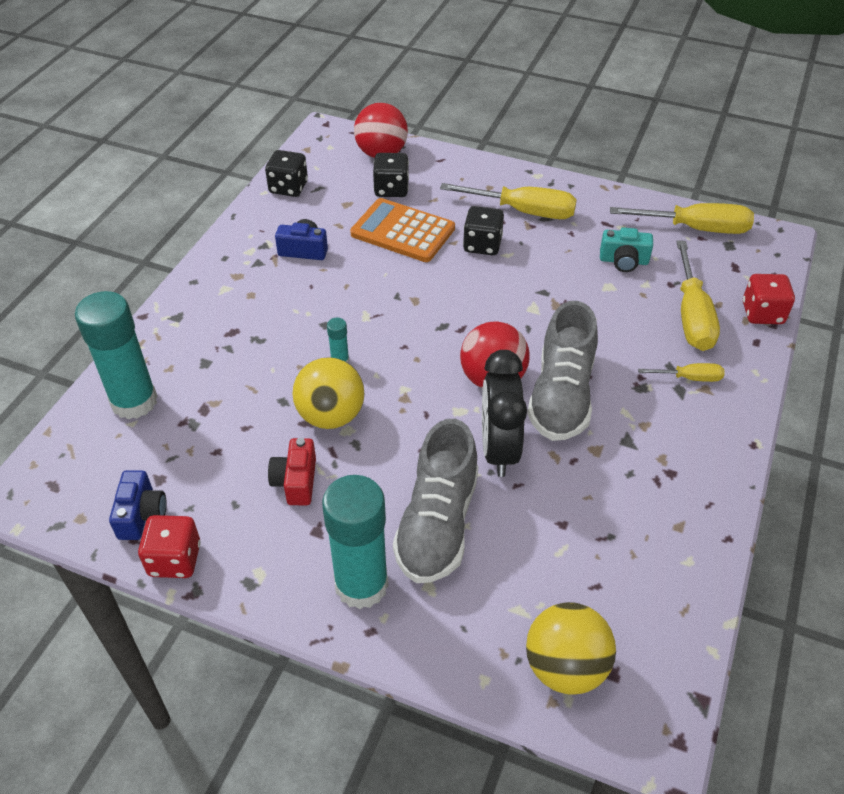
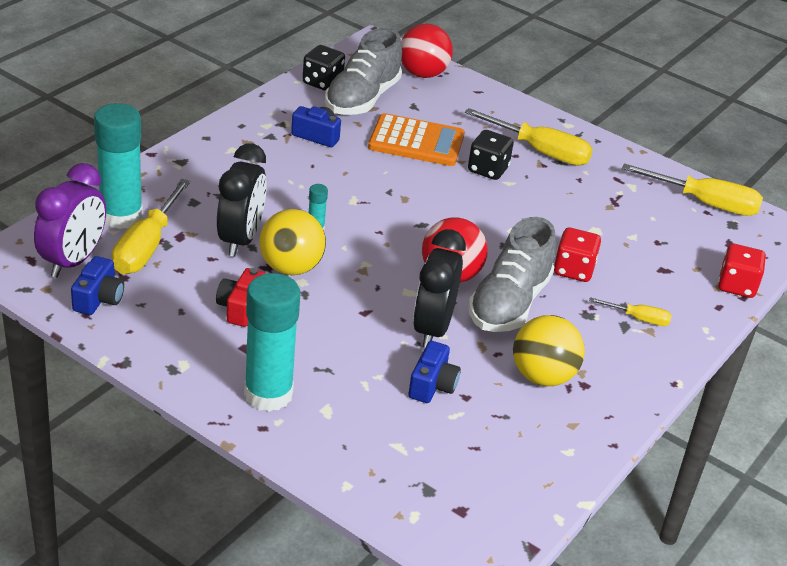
camera: 10 degrees right, 10 degrees down
red dice [138,515,201,578] -> red dice moved to [554,228,601,282]
orange calculator [350,198,455,262] -> orange calculator turned 150 degrees clockwise [368,113,465,166]
black dice [373,153,409,197] -> none
grey shoe [393,419,478,583] -> grey shoe moved to [325,28,402,115]
yellow ball [526,602,616,695] -> yellow ball moved to [513,315,585,386]
turquoise camera [600,227,653,272] -> none
yellow screwdriver [676,241,720,351] -> yellow screwdriver moved to [112,179,190,274]
none -> purple clock [34,163,106,278]
none -> black clock [217,143,267,257]
none -> blue camera [408,341,461,403]

